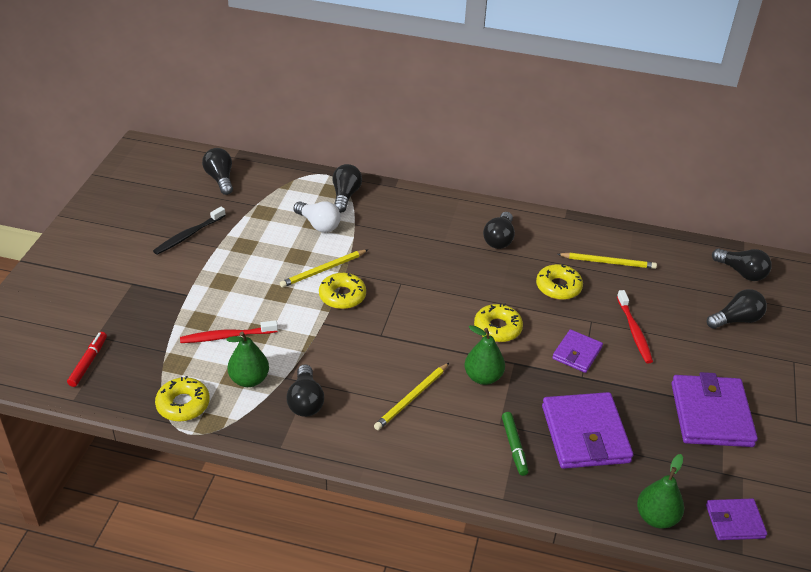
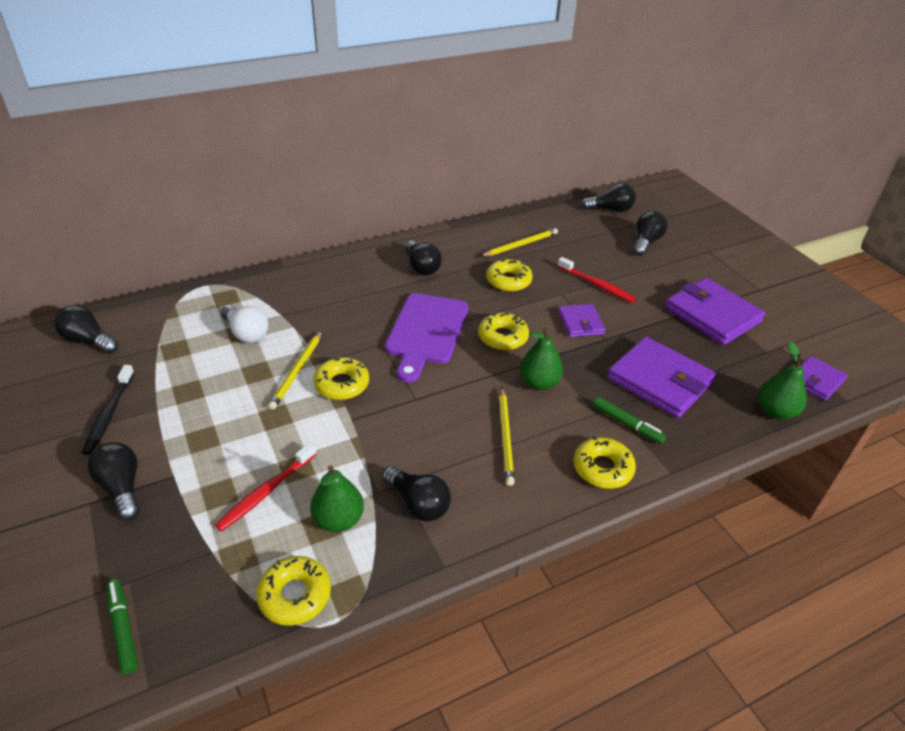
camera: 40 degrees left, 0 degrees up
red marker [67,332,107,387] -> green marker [106,579,138,674]
white light bulb [294,201,341,233] -> white light bulb turned 45 degrees clockwise [221,305,268,343]
black light bulb [333,164,362,213] -> black light bulb moved to [87,442,140,520]
none -> purple cutting board [385,293,468,382]
none -> yellow donut [574,436,636,489]

